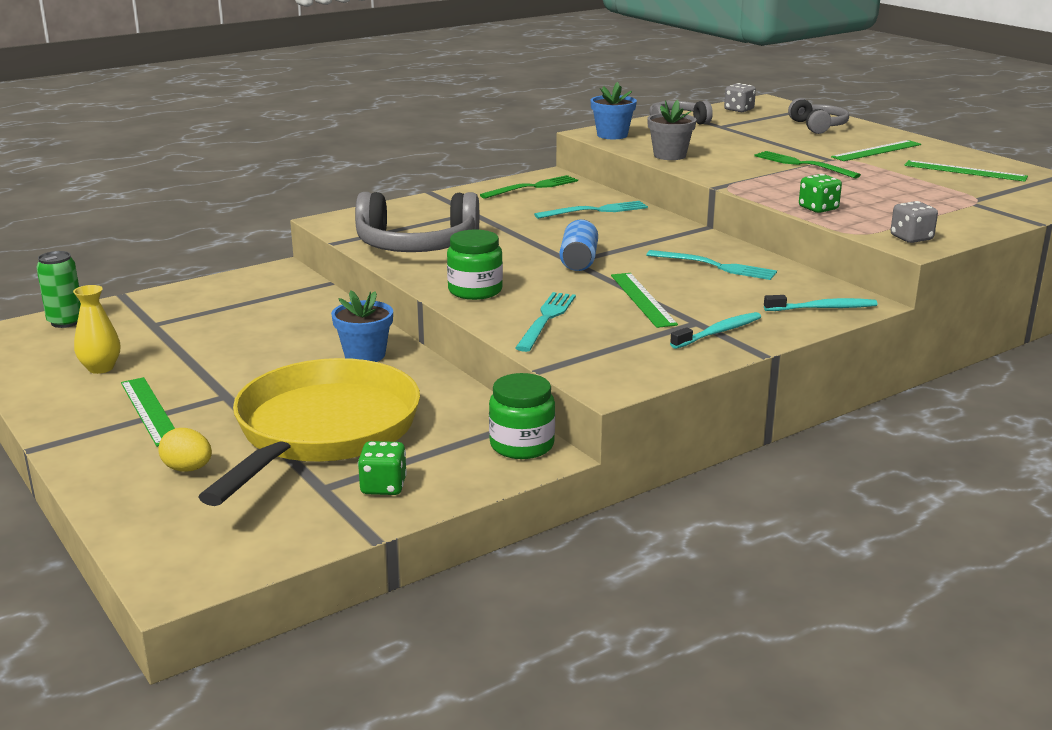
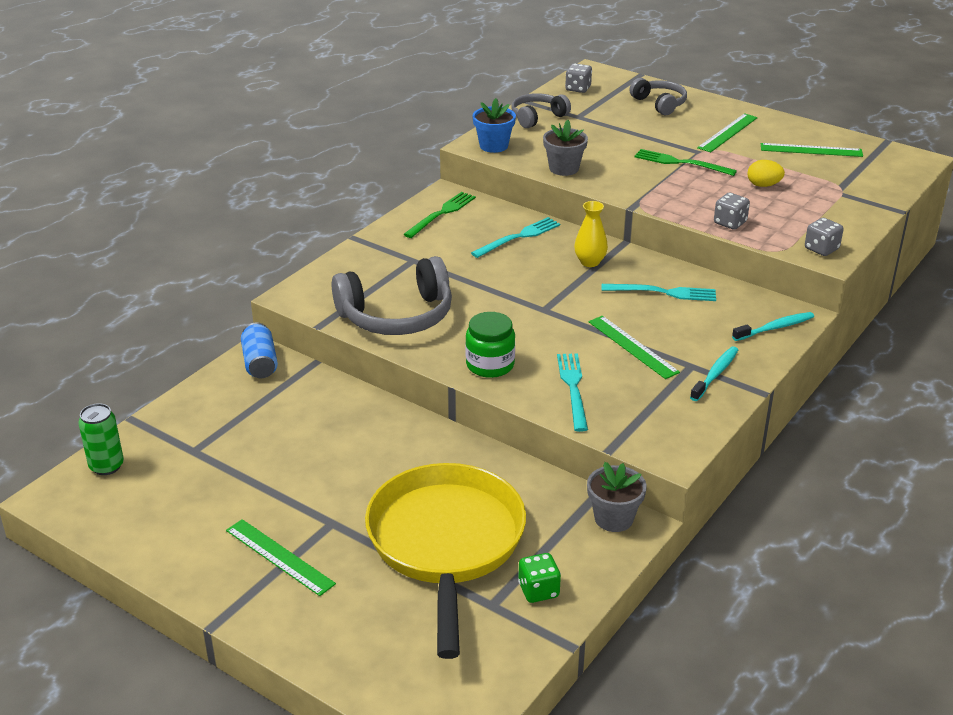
camera: 20 degrees left, 10 degrees up
yellow vase [73,285,120,374] -> yellow vase moved to [574,201,608,267]
yellow egg [159,428,212,472] -> yellow egg moved to [747,160,785,187]
blue flower pot [331,290,393,362] -> none
green jar [489,373,555,459] -> grey flower pot [587,462,647,532]
blue can [560,219,598,271] -> blue can moved to [241,322,278,378]
green dice [799,174,842,213] -> grey dice [714,193,750,230]

